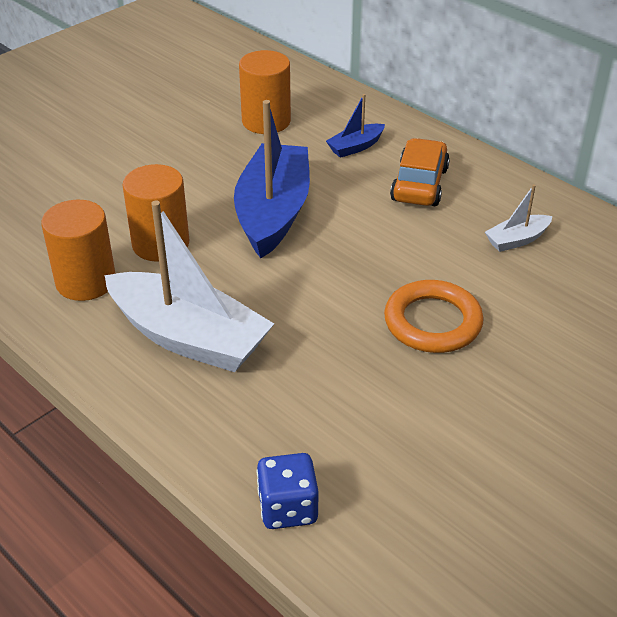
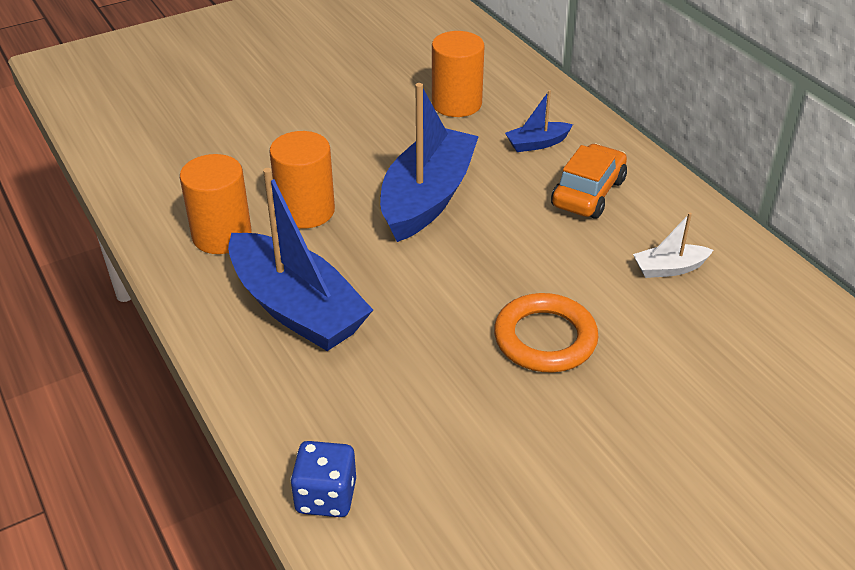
camera: 15 degrees right, 0 degrees up
white boat [105,201,274,372] -> blue boat [228,168,373,351]

